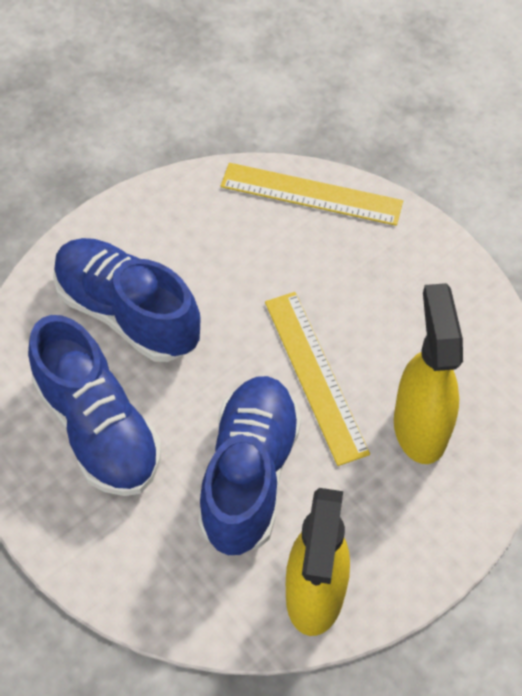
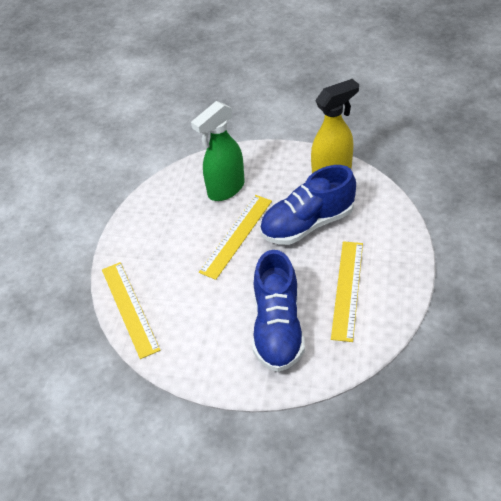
camera: 125 degrees left, 10 degrees down
blue shoe [28,315,162,496] -> yellow ruler [331,241,363,342]
yellow spray bottle [394,283,463,464] -> green spray bottle [191,101,245,201]

